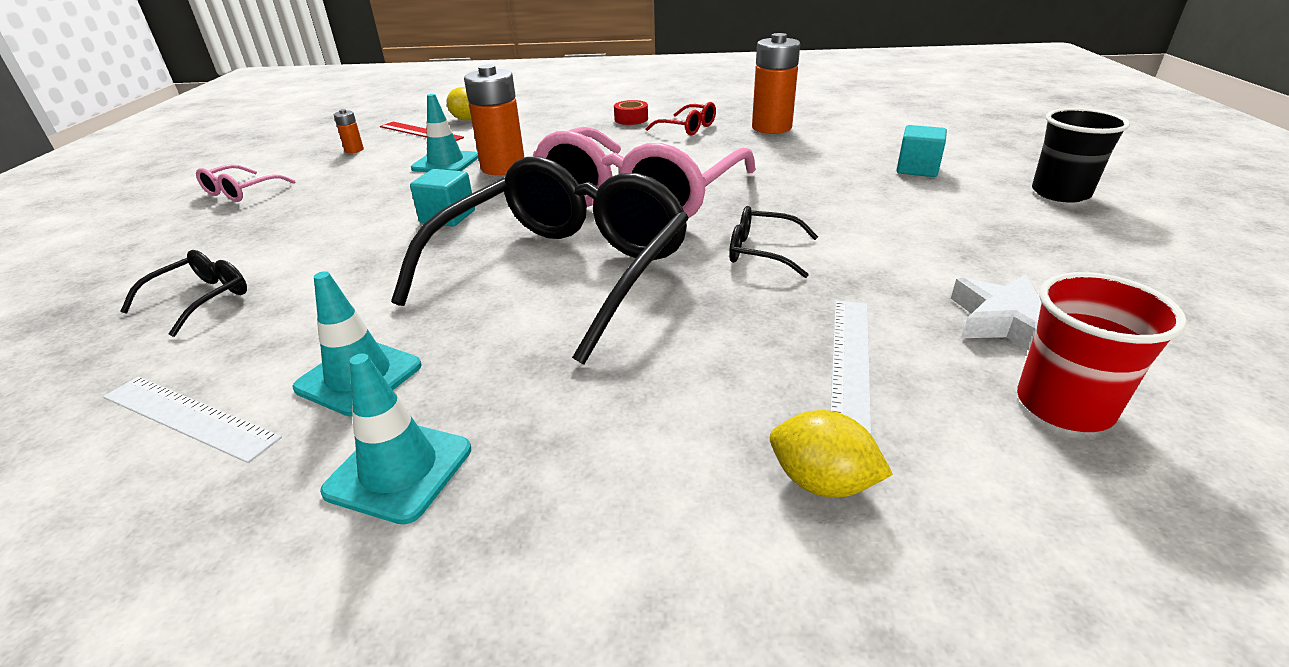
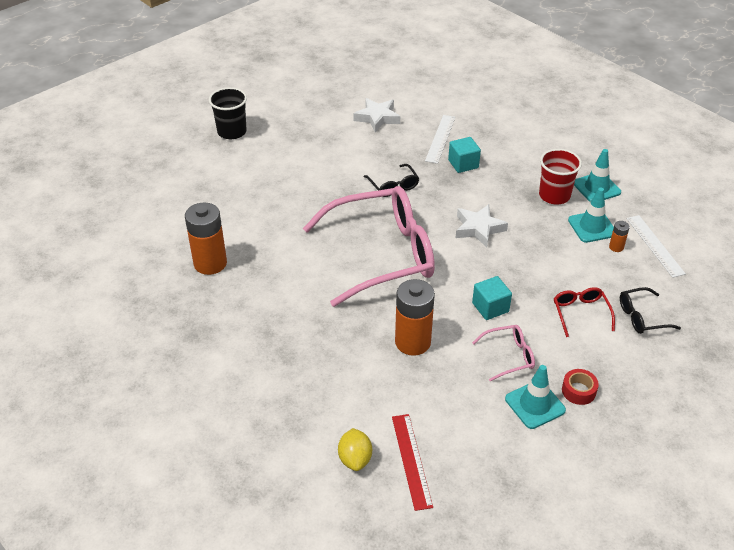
camera: 135 degrees left, 10 degrees up
pink glasses [196,164,295,202] -> pink glasses moved to [472,325,535,381]
orange battery [334,109,364,153] -> orange battery moved to [609,221,630,252]
black glasses [391,157,689,365] -> white star [456,204,508,247]
turquoise traffic cone [411,94,479,172] -> turquoise traffic cone moved to [505,365,566,429]
red tape [614,100,648,125] -> red tape moved to [562,369,599,405]
red glasses [645,102,716,135] -> red glasses moved to [554,287,615,337]
yellow lemon [770,410,893,497] -> none
white ruler [830,300,871,434] -> white ruler turned 45 degrees counterclockwise [425,115,455,164]
turquoise cube [897,125,947,177] -> turquoise cube moved to [448,137,481,173]
red cup [1017,272,1187,432] -> red cup moved to [539,149,582,205]

